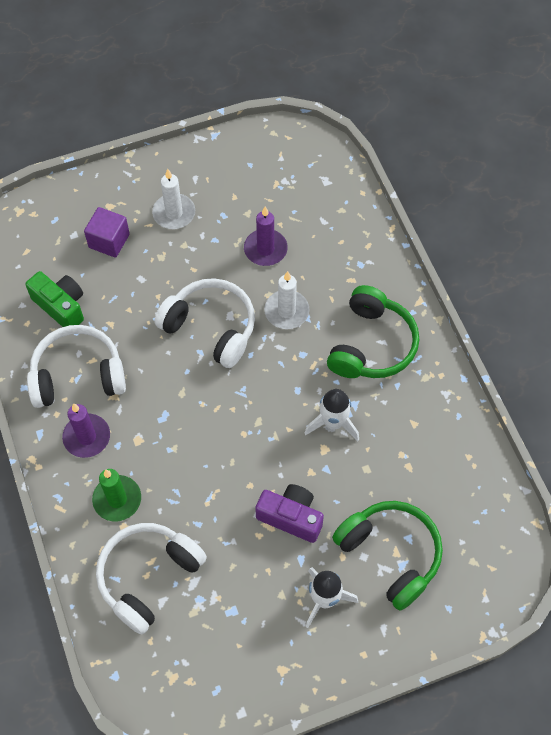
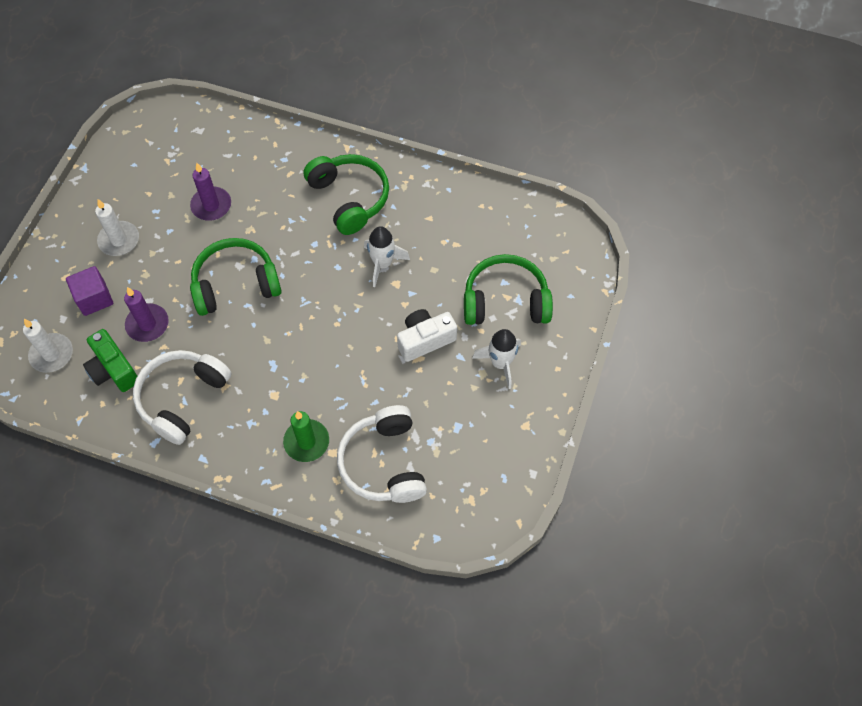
camera: 50 degrees left, 0 degrees up
green camera [25,271,84,327] -> green camera turned 120 degrees counterclockwise [83,329,137,392]
purple candle [62,403,110,458] -> purple candle moved to [124,287,169,342]
white headphones [155,278,255,368] -> green headphones [190,238,282,316]
purple camera [255,484,324,543] -> white camera [397,309,457,362]
white candle [264,271,309,329] -> white candle moved to [23,319,73,373]

